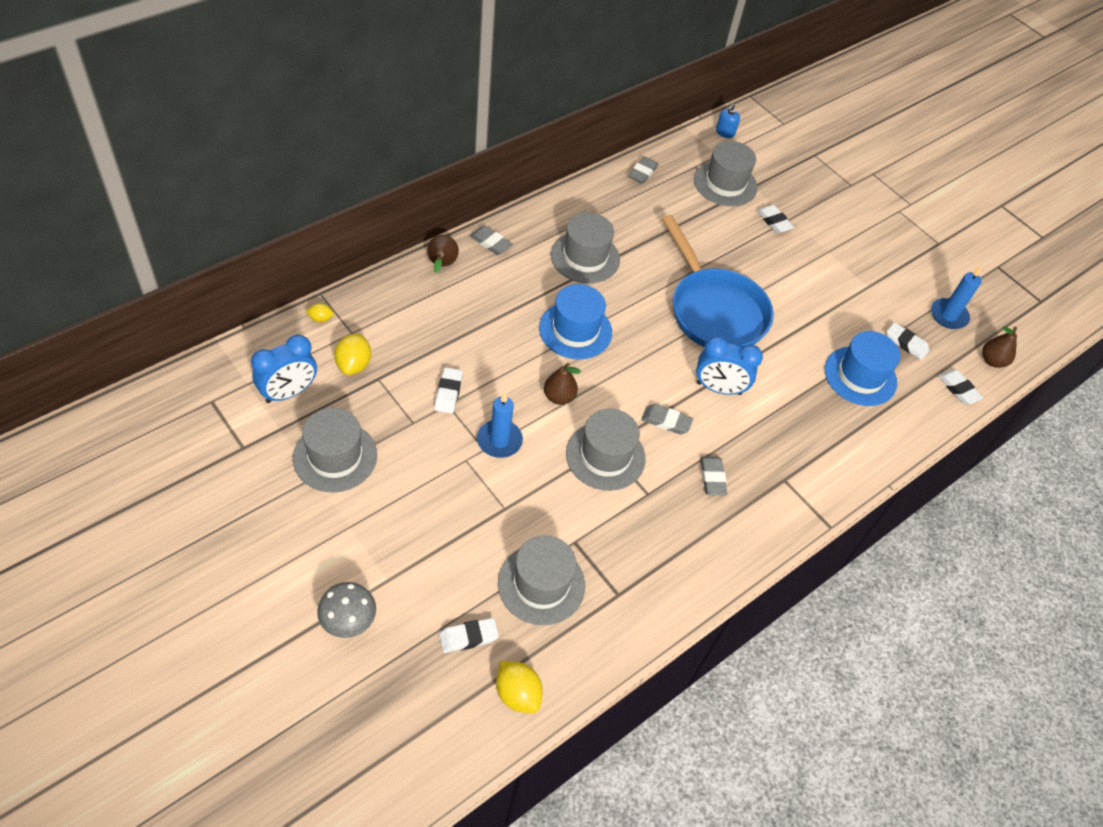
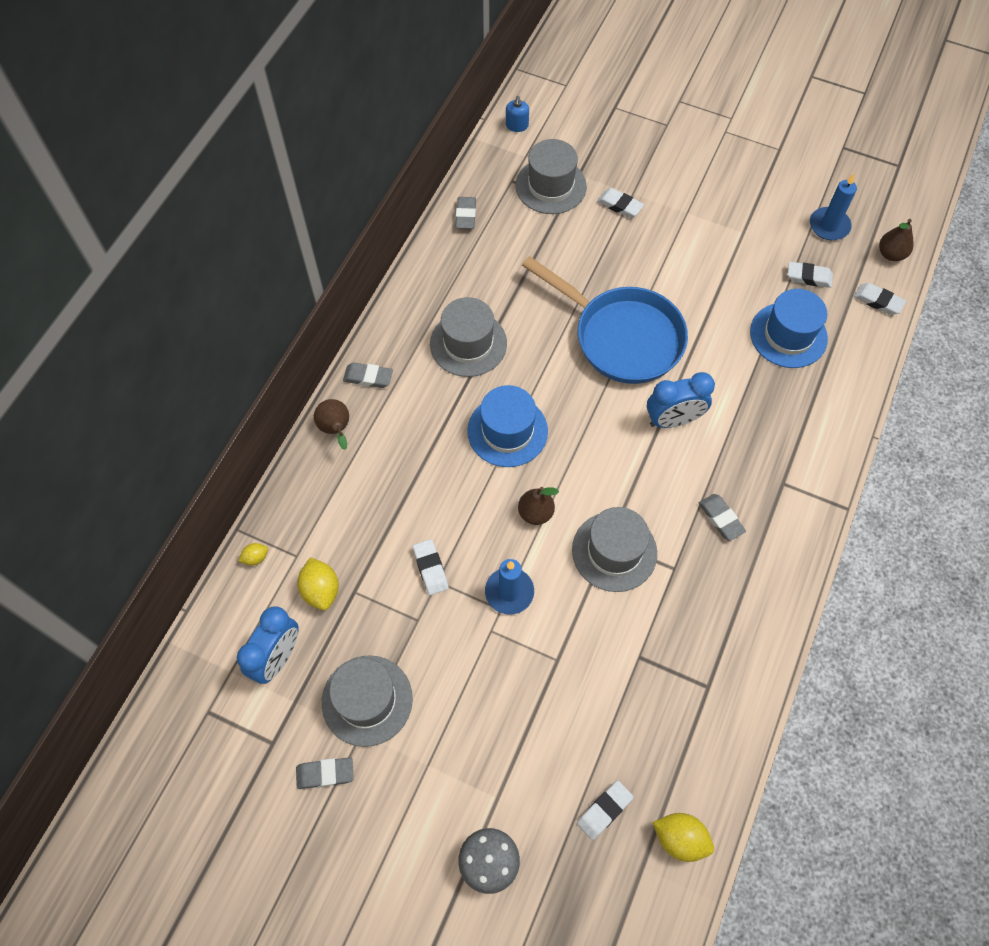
camera: 20 degrees left, 10 degrees up
grey hat [498,535,585,625] -> none
grey eraser [642,404,693,434] -> grey eraser moved to [296,757,354,789]

